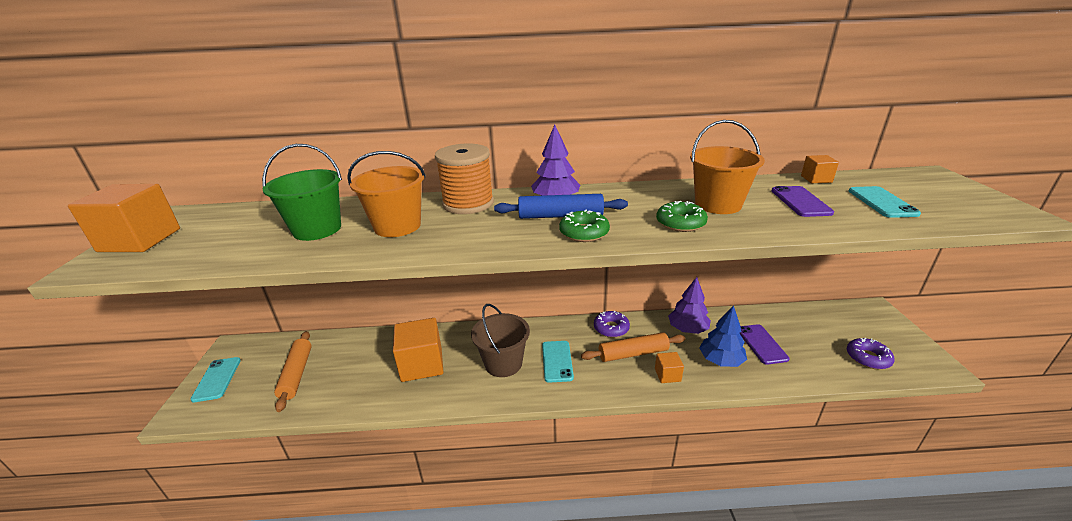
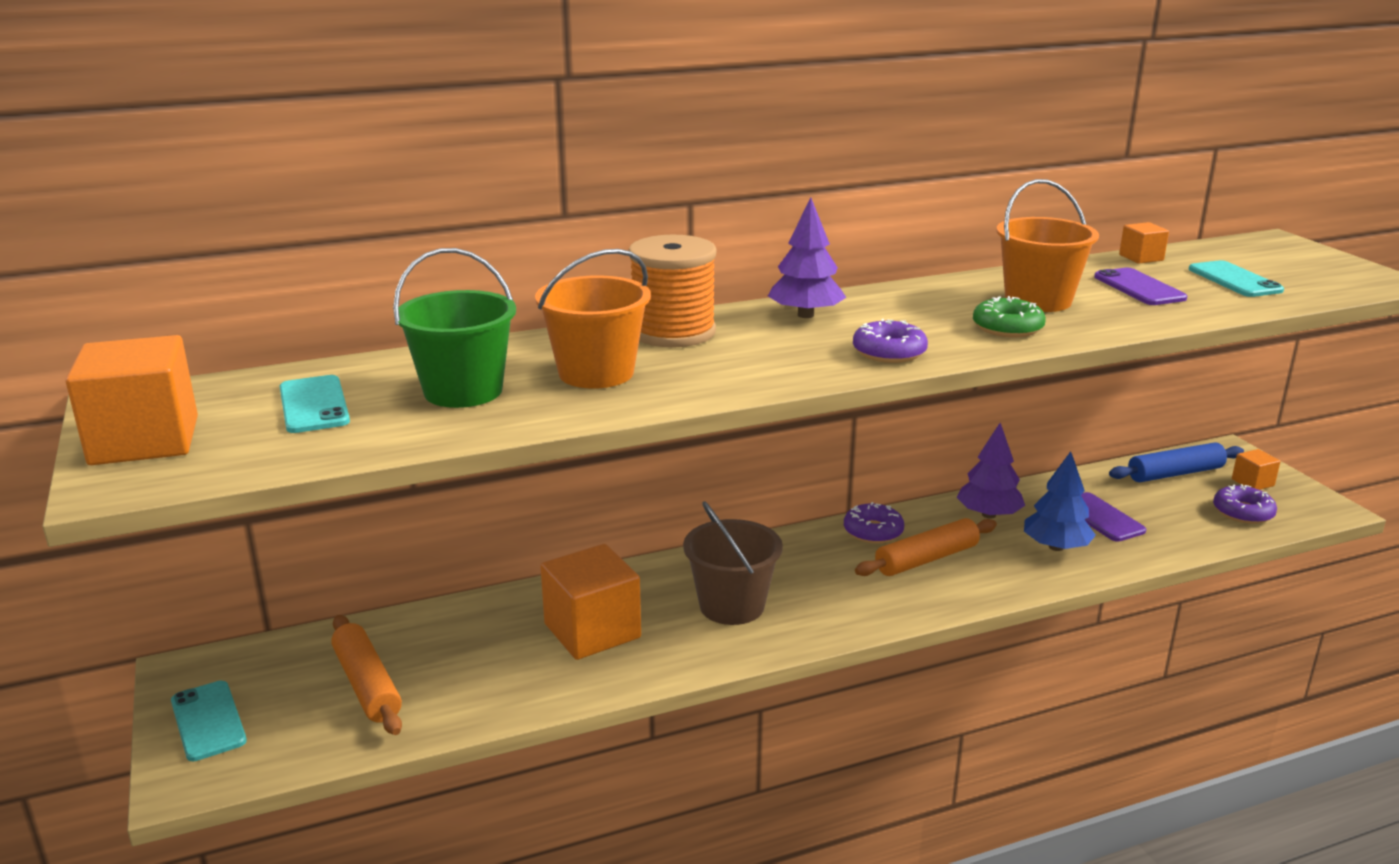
camera: 20 degrees left, 5 degrees down
blue rolling pin [494,194,628,219] -> blue rolling pin moved to [1109,442,1244,482]
turquoise phone [542,341,574,383] -> turquoise phone moved to [279,375,350,433]
green donut [559,210,610,242] -> purple donut [853,319,928,363]
orange cube [655,352,684,383] -> orange cube moved to [1232,449,1280,490]

